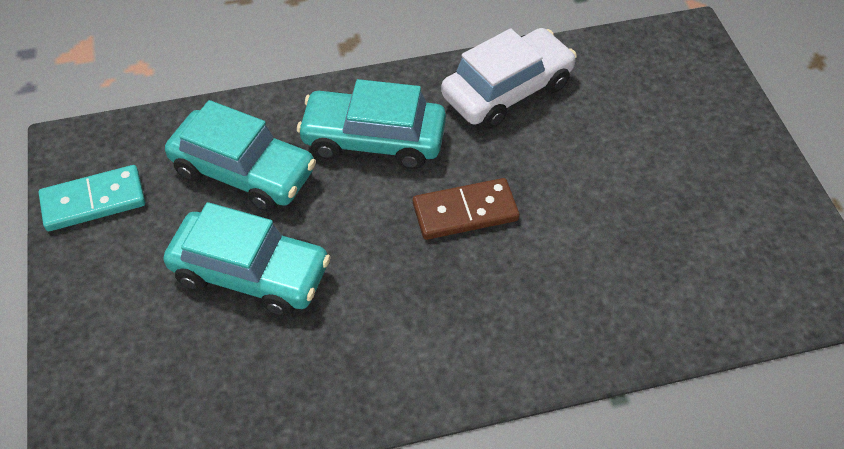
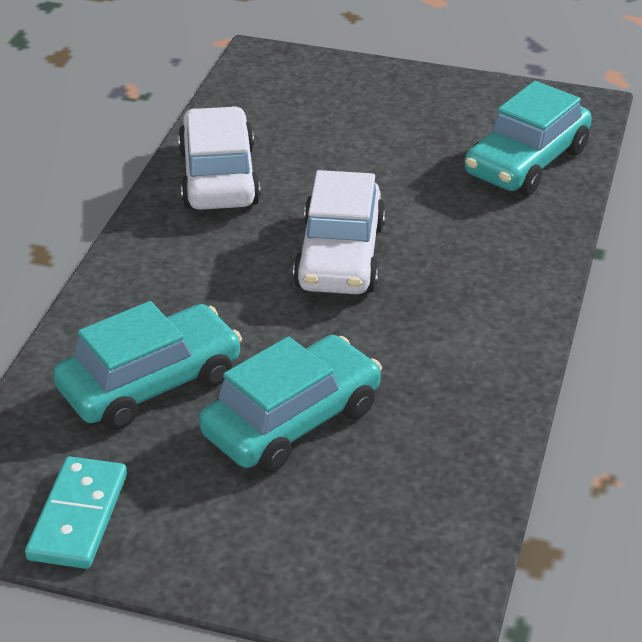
camera: 60 degrees left, 15 degrees down
turquoise car [297,79,446,169] -> turquoise car moved to [464,81,592,195]
brown domino [413,178,520,240] -> white car [293,170,386,294]

